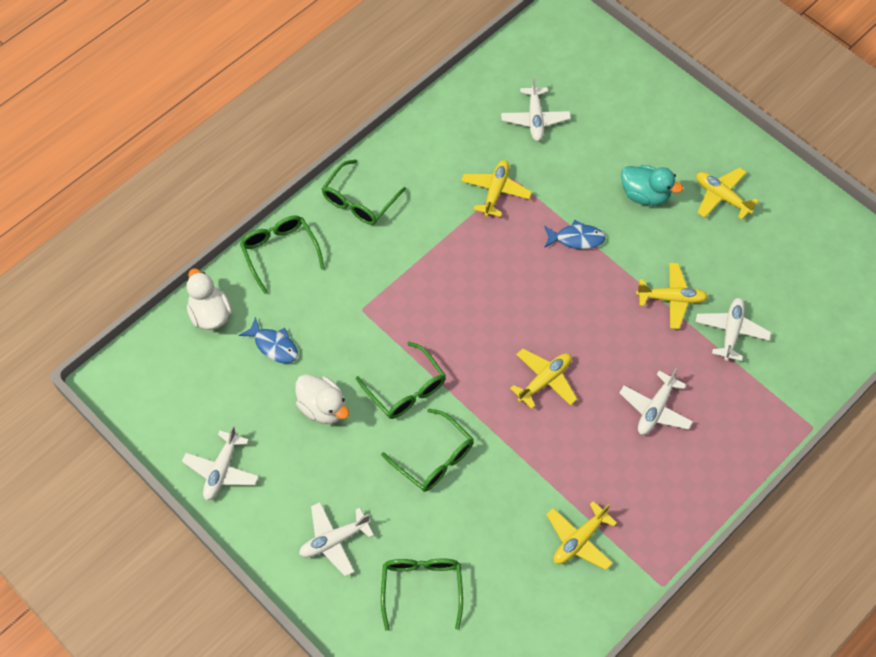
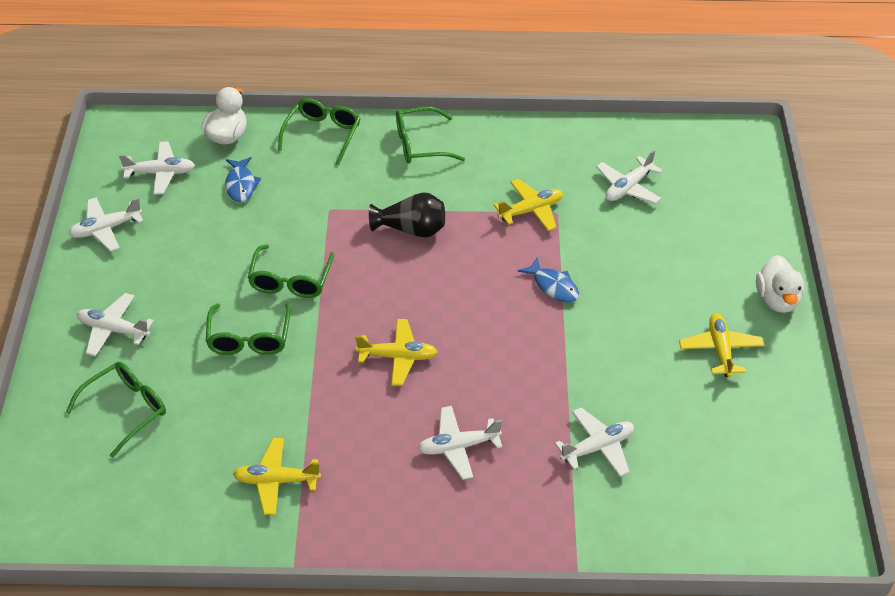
camera: 45 degrees right, 15 degrees down
white duck [295,374,349,424] -> white duck moved to [756,255,804,313]
turquoise duck [621,165,683,206] -> none
yellow plane [636,263,708,329] -> none
none -> white plane [119,141,195,194]
none -> black vase [369,192,445,238]

